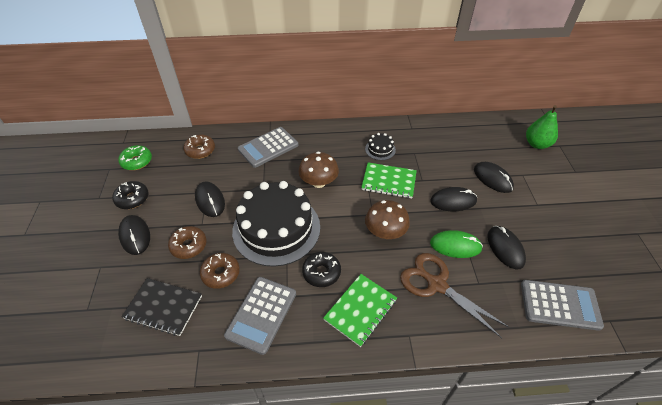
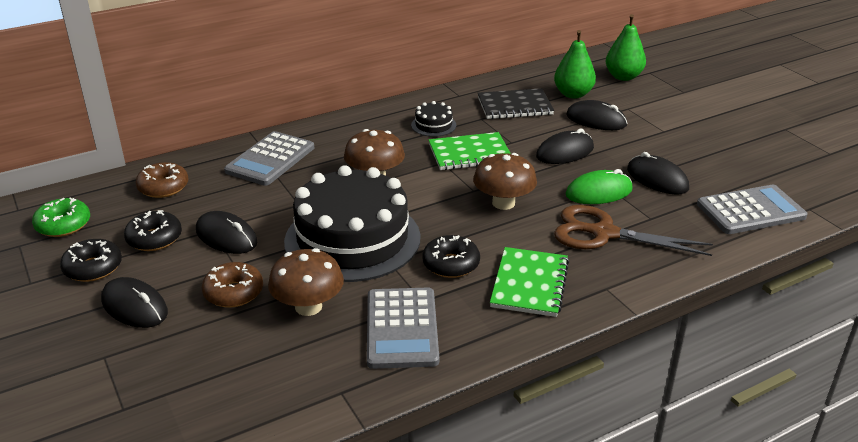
camera: 25 degrees left, 15 degrees down
black notebook [122,278,202,336] -> black notebook moved to [478,88,554,119]
brown donut [200,253,240,289] -> brown mushroom [268,248,344,316]
none -> black donut [124,210,182,251]
none -> green pear [554,30,596,99]

